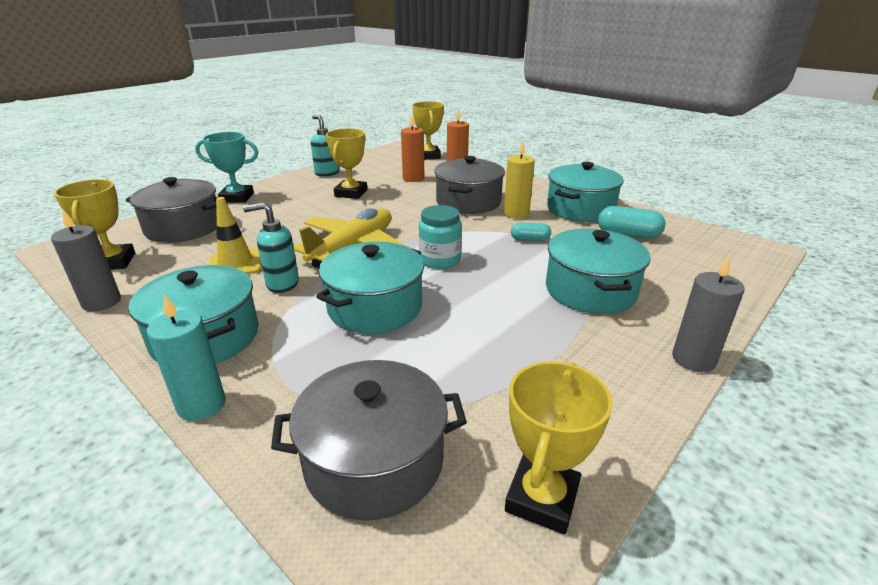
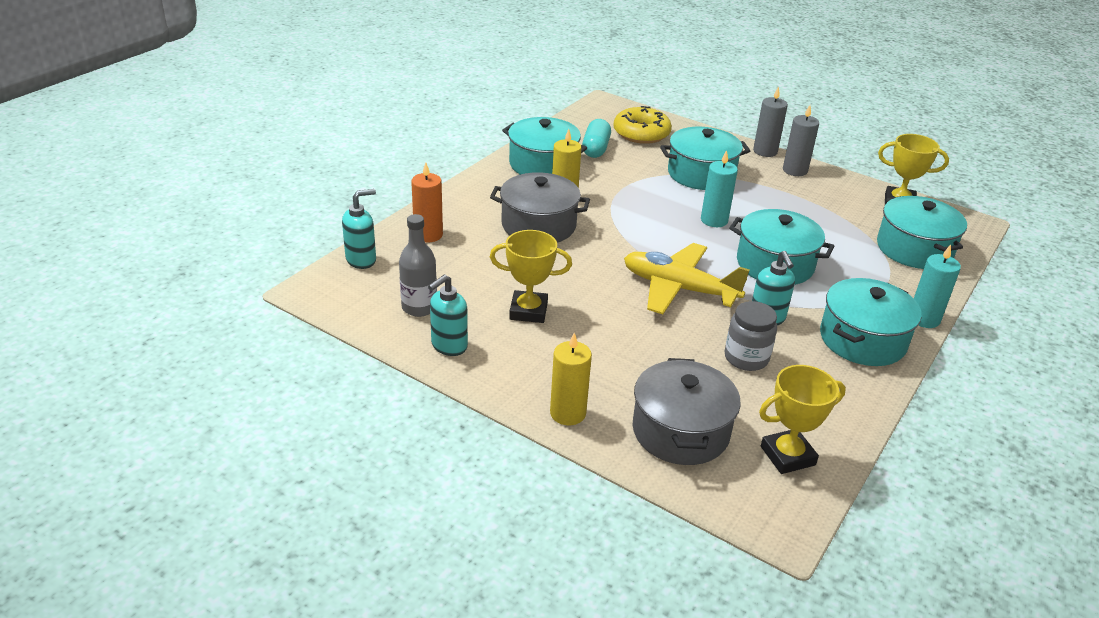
camera: 100 degrees left, 5 degrees up
grey candle [51,210,121,311] -> grey candle moved to [783,105,819,176]
turquoise trophy [195,132,258,203] -> yellow candle [550,332,592,425]
yellow traffic cone [209,197,262,274] -> grey jar [725,301,777,371]
grey pot [271,360,467,521] -> turquoise pot [877,196,967,269]
orange candle [401,115,424,182] -> none
yellow trophy [412,101,444,160] -> turquoise soap dispenser [342,189,376,269]
turquoise jar [419,205,462,269] -> none
turquoise capsule [511,223,551,241] -> none
none -> grey bottle [399,214,437,317]
none -> yellow donut [614,106,672,144]
none -> turquoise candle [701,150,738,227]

